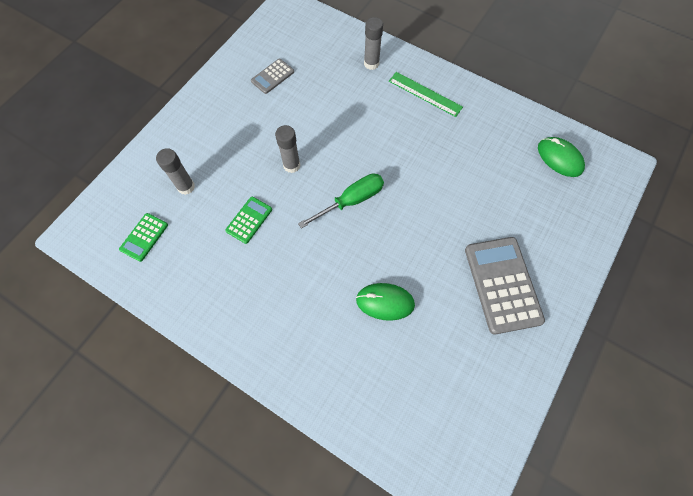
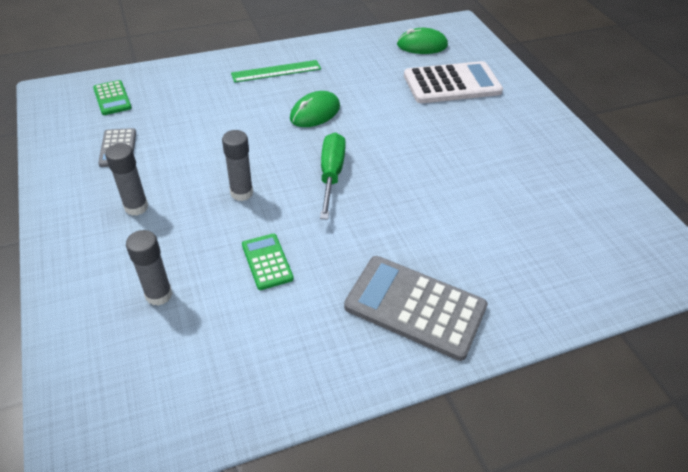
camera: 55 degrees left, 20 degrees down
green calculator [119,213,168,262] -> green calculator moved to [93,80,132,115]
green mouse [356,283,415,321] -> green mouse moved to [290,91,340,127]
grey glue stick [364,17,383,70] -> grey glue stick moved to [105,143,149,216]
grey calculator [465,237,545,334] -> grey calculator moved to [344,256,488,361]
none -> white calculator [404,61,503,103]

